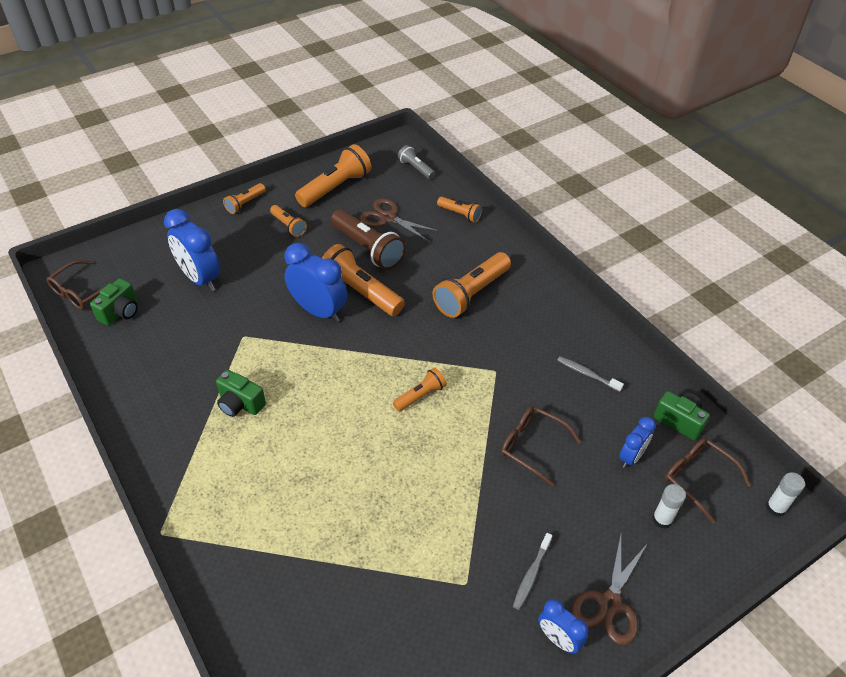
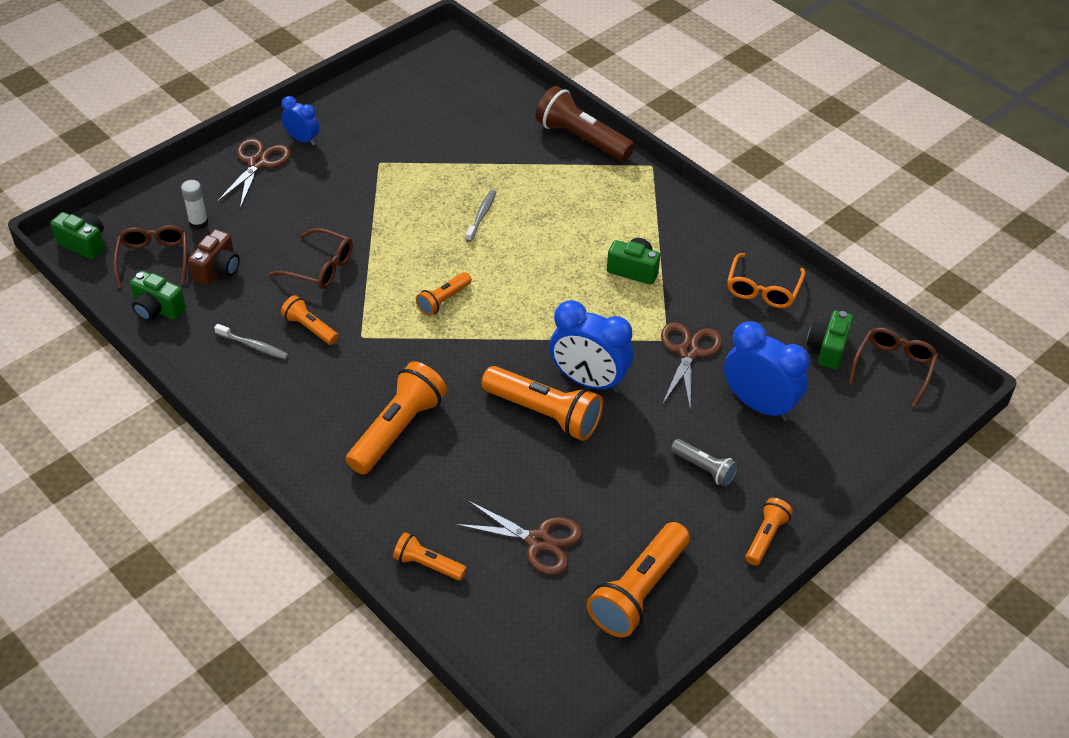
camera: 170 degrees right, 0 degrees up
orange flashlight [270,205,307,237] -> orange flashlight moved to [281,295,338,345]
brown flashlight [331,209,406,270] -> brown flashlight moved to [536,86,635,161]
grey flashlight [398,145,435,179] -> grey flashlight moved to [671,439,738,487]
grey toothbrush [513,533,552,610] -> grey toothbrush moved to [465,190,496,242]
blue clock [619,417,656,468] -> brown camera [188,229,240,285]
brown glasses [665,438,751,523] -> brown glasses turned 135 degrees counterclockwise [113,225,187,289]
white glue stick [766,472,805,517] -> green camera [50,212,105,260]
none -> brown scissors [661,322,722,407]
none -> orange glasses [727,253,806,308]

